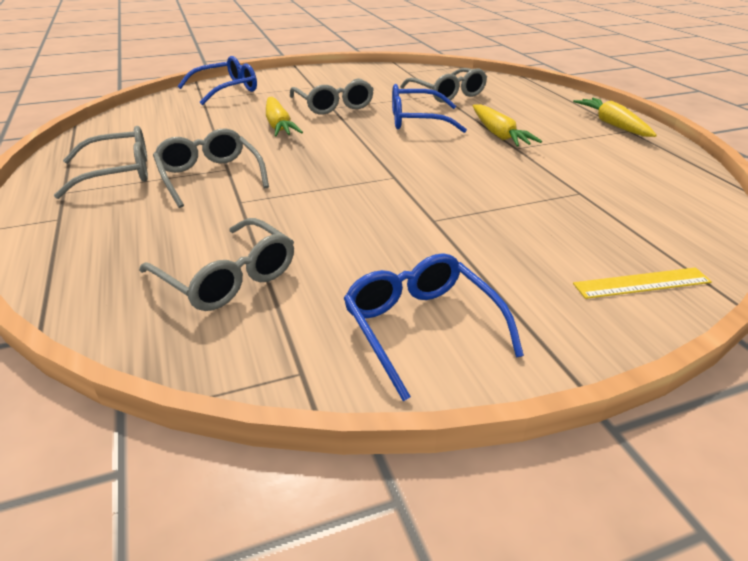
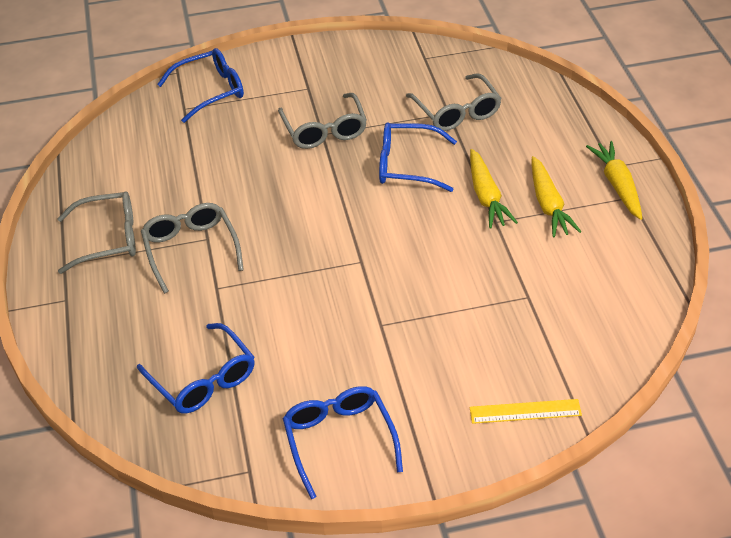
camera: 10 degrees right, 10 degrees up
grey glasses [139,218,294,311] -> blue glasses [137,323,255,414]
yellow carrot [266,97,303,137] -> yellow carrot moved to [532,156,582,237]

